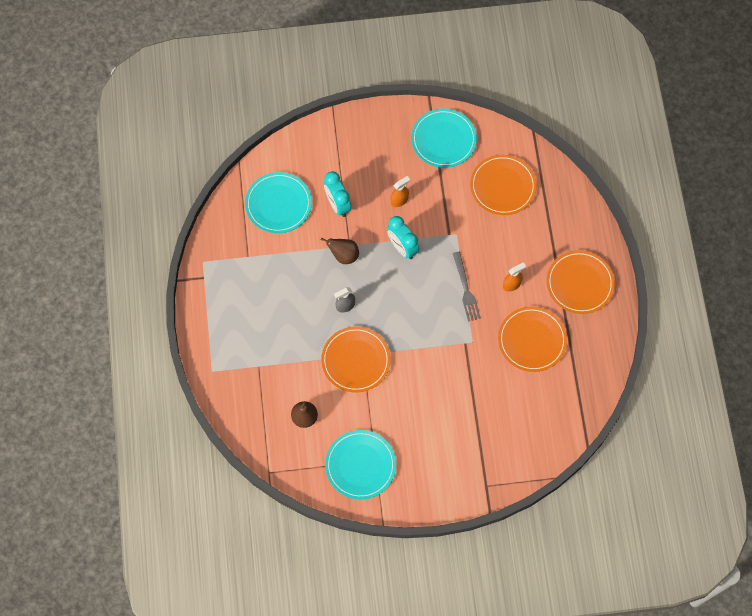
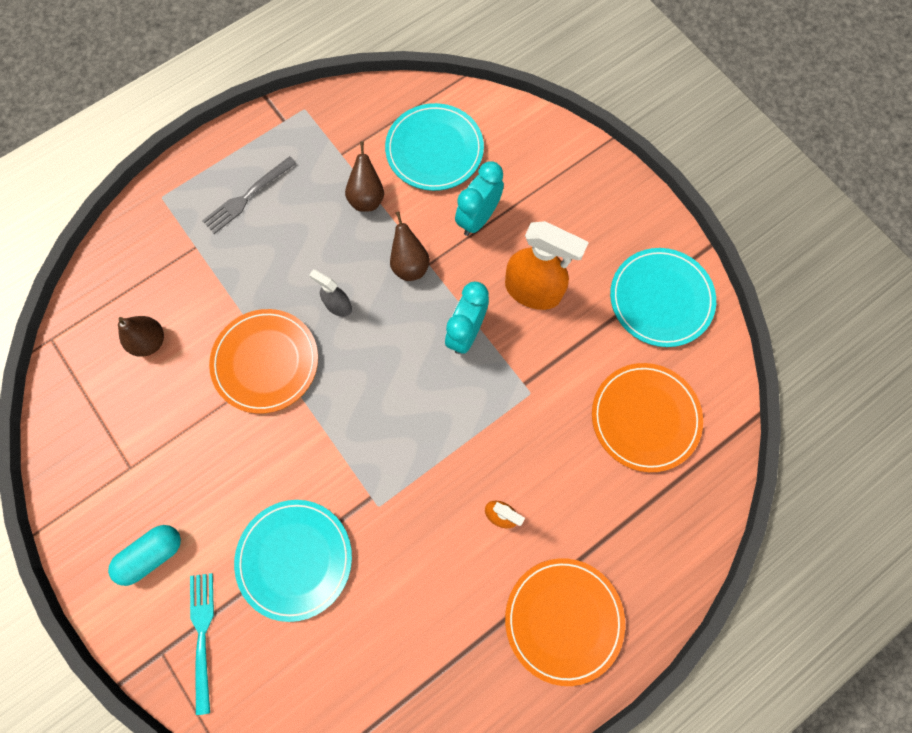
camera: 60 degrees right, 5 degrees up
turquoise plate [325,430,396,499] -> turquoise plate moved to [234,500,352,622]
orange spray bottle [391,176,410,207] -> orange spray bottle [505,221,589,310], size x1.91
grey fork [452,252,481,322] -> grey fork moved to [202,156,297,234]
orange plate [498,306,567,372] -> none
none -> turquoise capsule [108,525,181,586]
none -> turquoise fork [190,573,214,715]
none -> brown pear [345,141,384,212]

